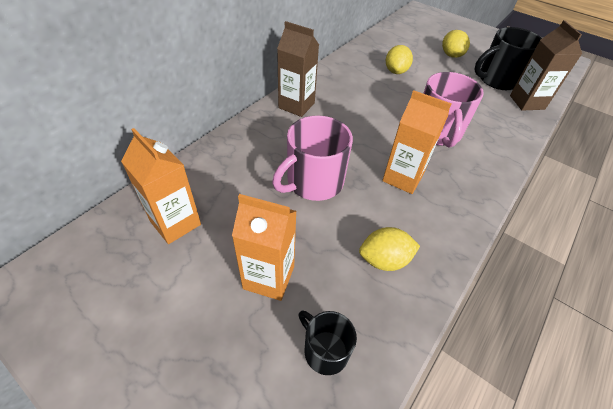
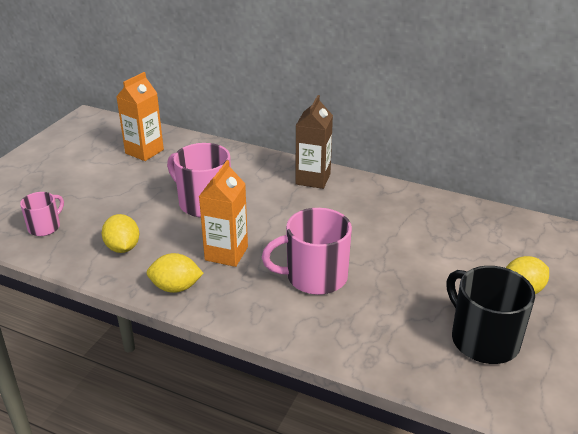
camera: 80 degrees right, 15 degrees down
orange carton [232,194,297,301] -> none
black mug [298,311,357,375] -> pink mug [20,192,64,236]
yellow lemon [386,45,413,74] -> yellow lemon moved to [147,253,204,293]
brown carton [510,20,582,111] -> none

